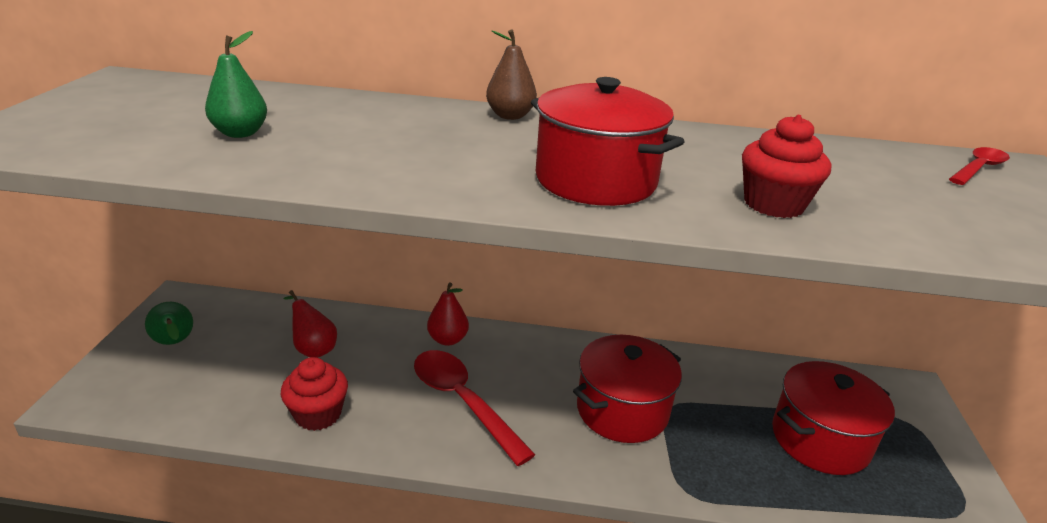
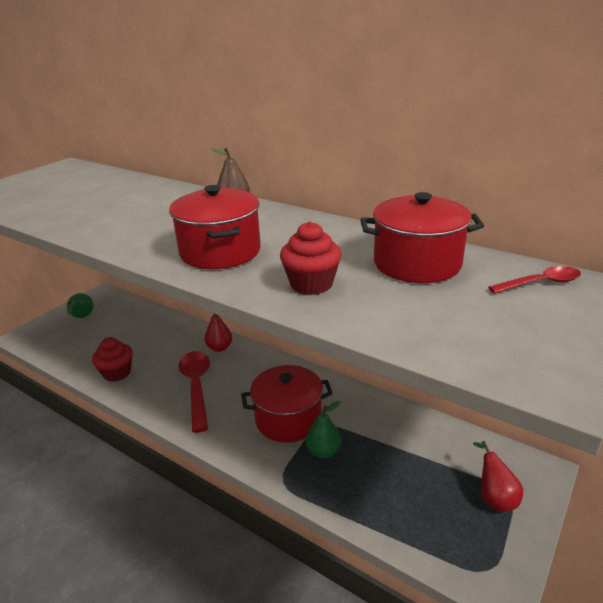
camera: 30 degrees right, 0 degrees up
green pear [205,31,267,138] -> green pear moved to [306,401,341,458]
red pear [283,290,337,358] -> red pear moved to [473,441,523,512]
red pot [772,361,895,475] -> red pot moved to [360,192,484,283]

